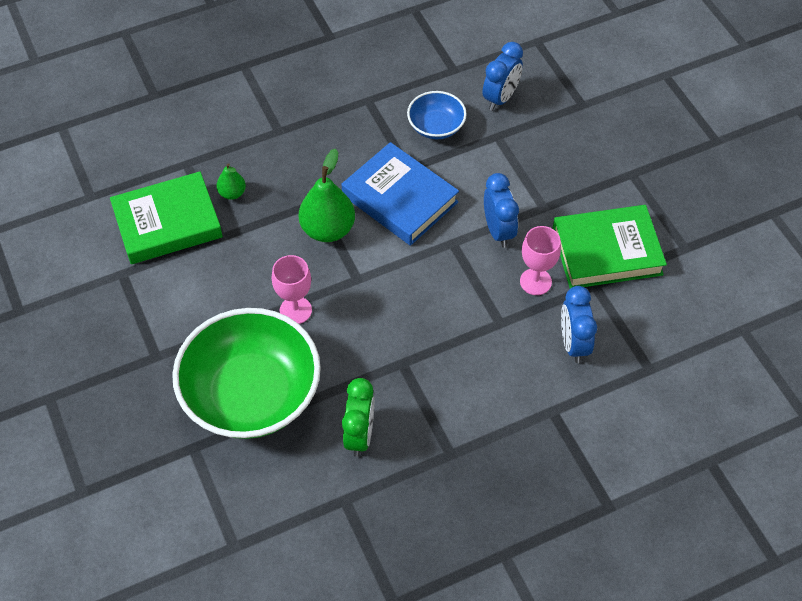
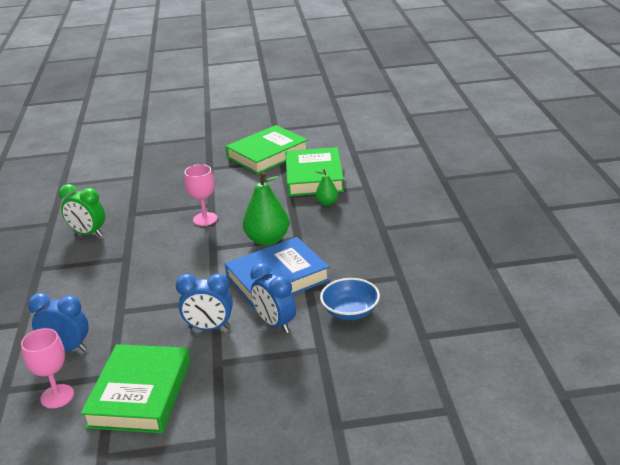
camera: 110 degrees right, 25 degrees down
green bowl [172,308,321,439] -> none
blue clock [483,42,523,111] -> blue clock moved to [250,263,296,333]
pink goblet [520,226,561,295] -> pink goblet moved to [21,328,74,408]
none -> green book [225,125,308,174]

